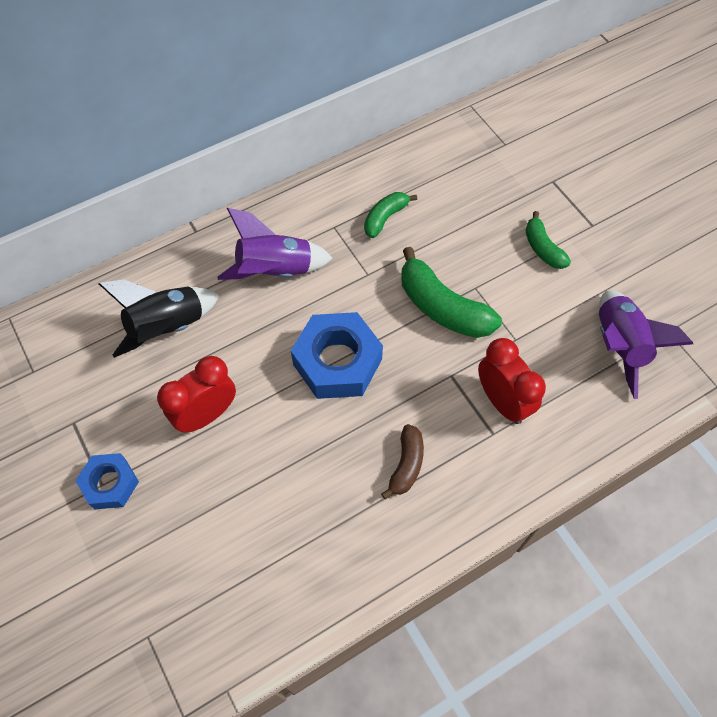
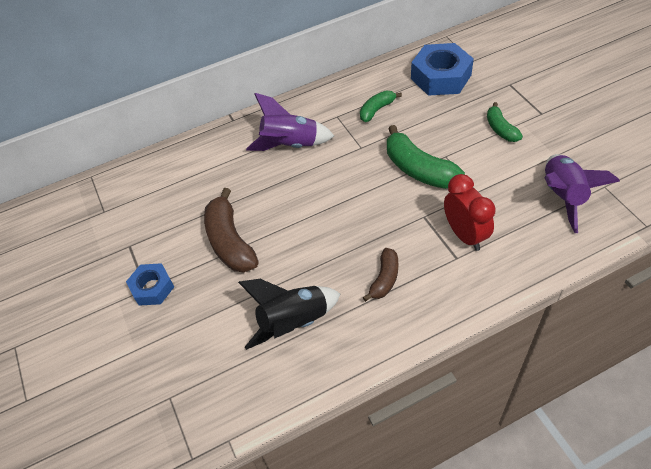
camera: 10 degrees right, 10 degrees down
black rocket [98,279,219,358] -> black rocket moved to [238,279,341,350]
red clock [157,356,236,433] -> brown banana [204,188,259,272]
blue nut [291,312,383,399] -> blue nut moved to [411,43,474,96]

